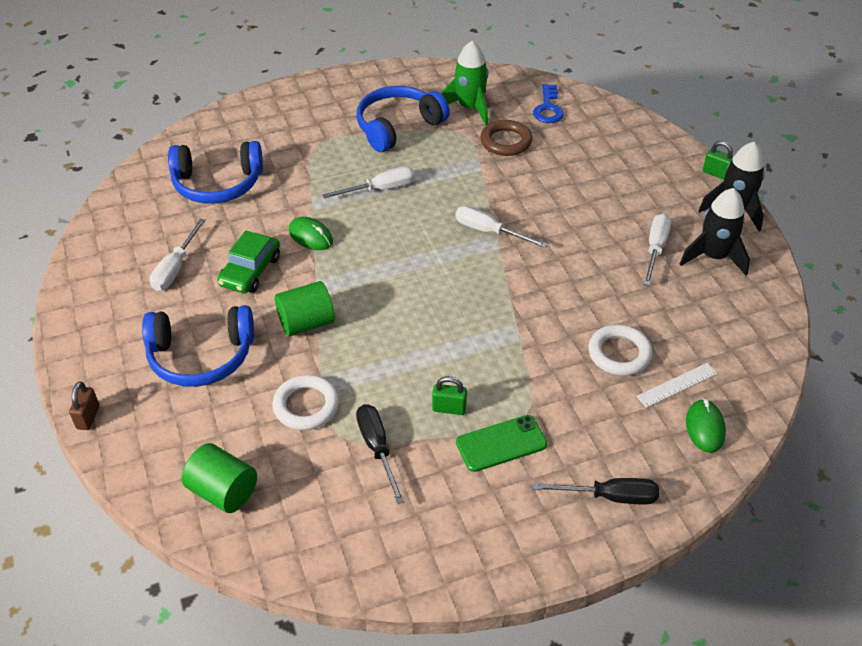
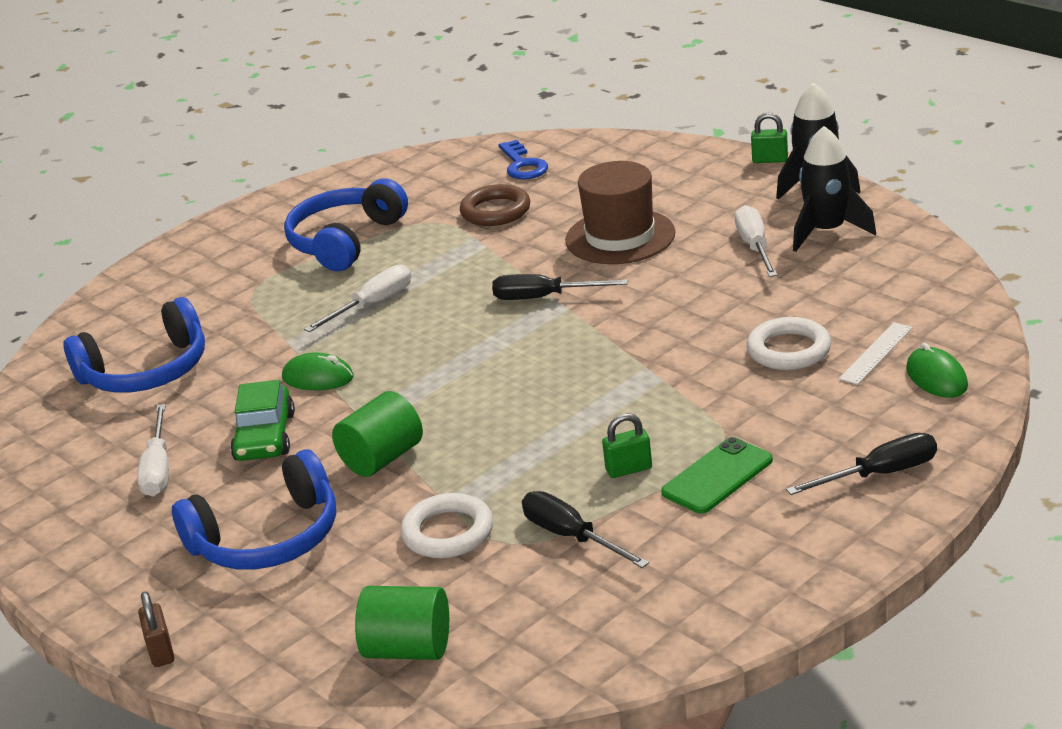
camera: 20 degrees left, 15 degrees down
green rocket [441,41,488,125] -> none
white screwdriver [456,206,548,248] -> black screwdriver [492,274,628,300]
none -> brown hat [565,161,676,264]

